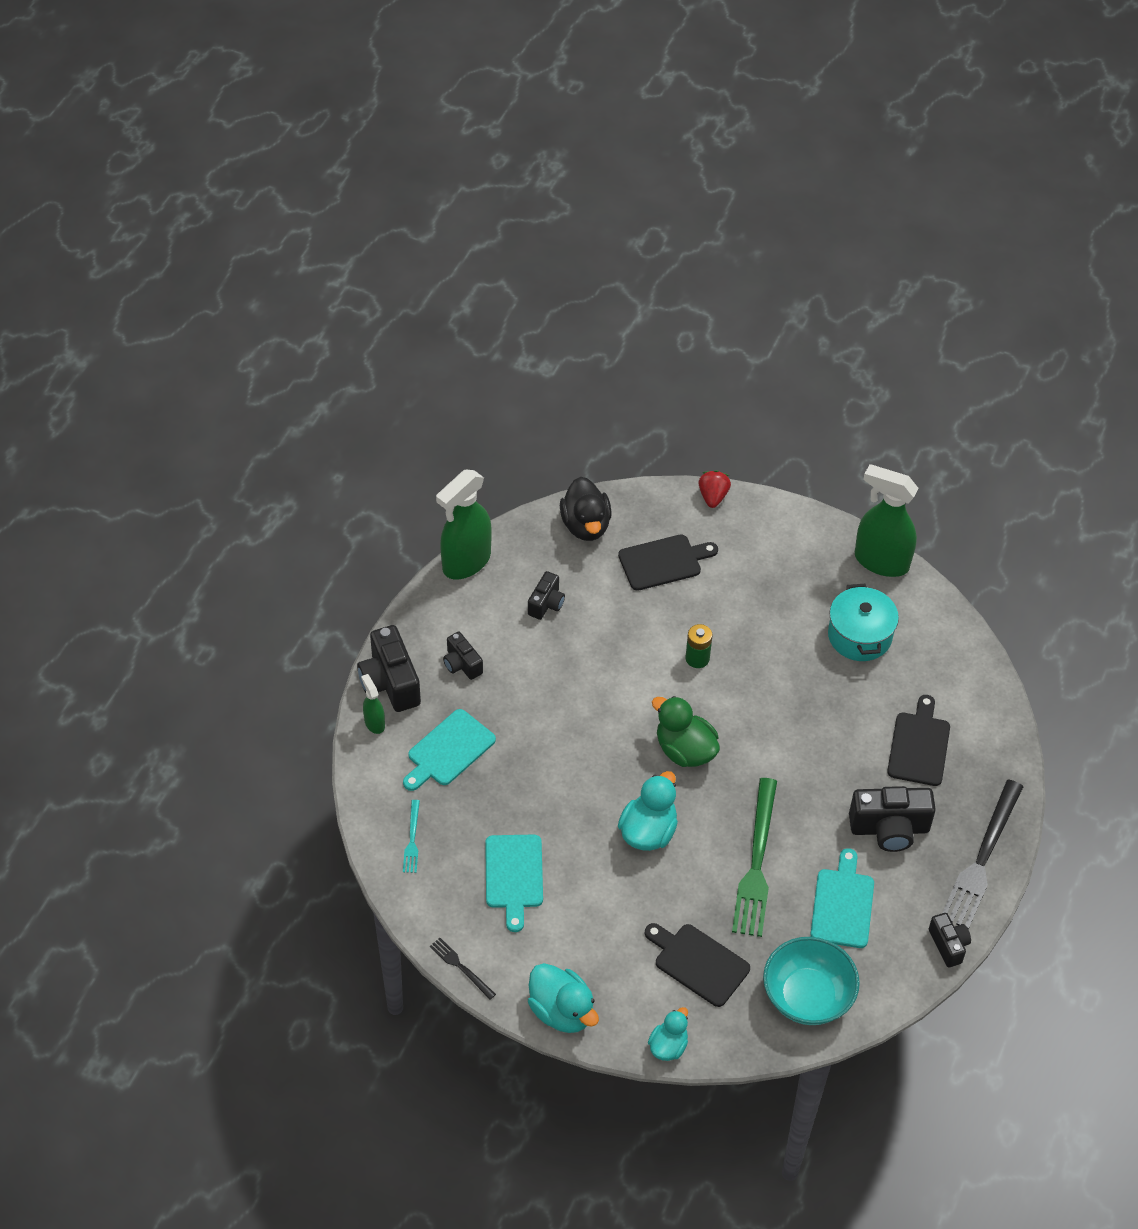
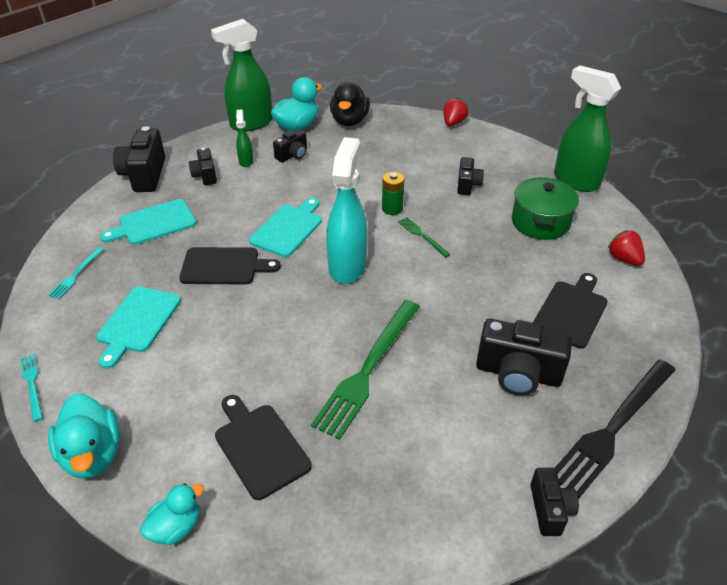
camera: 20 degrees right, 10 degrees down
green spray bottle [361,674,385,734] -> green spray bottle moved to [236,109,253,167]
black fork [430,938,496,1000] -> turquoise fork [20,354,43,422]
black cutting board [618,534,718,591] -> black cutting board moved to [179,247,281,285]
turquoise duck [618,771,678,851] -> turquoise duck moved to [271,77,322,131]
green duck [652,696,720,767] -> turquoise spray bottle [326,137,368,284]
turquoise bowl [763,937,860,1025] -> none
turquoise cutting board [811,848,874,948] -> turquoise cutting board moved to [249,197,322,257]
turquoise pot [828,584,899,661] -> green pot [512,177,579,240]
none -> green fork [398,217,451,258]
none -> black camera [457,157,484,195]
none -> red strawberry [608,230,645,266]

